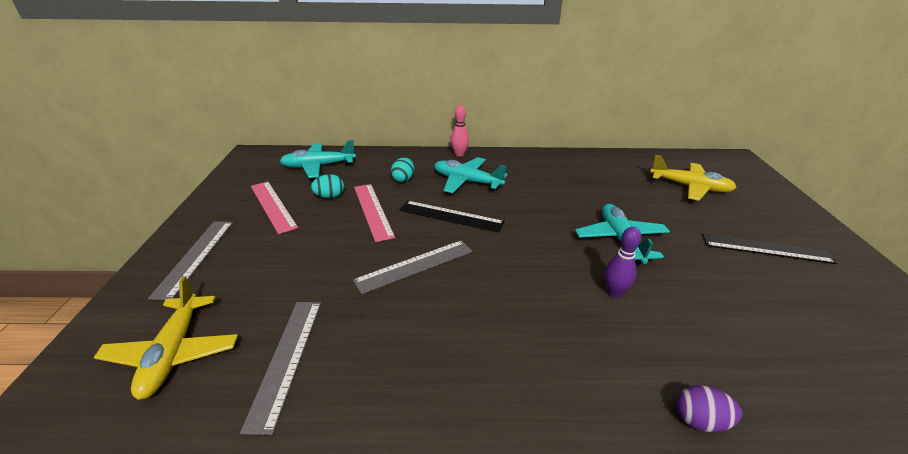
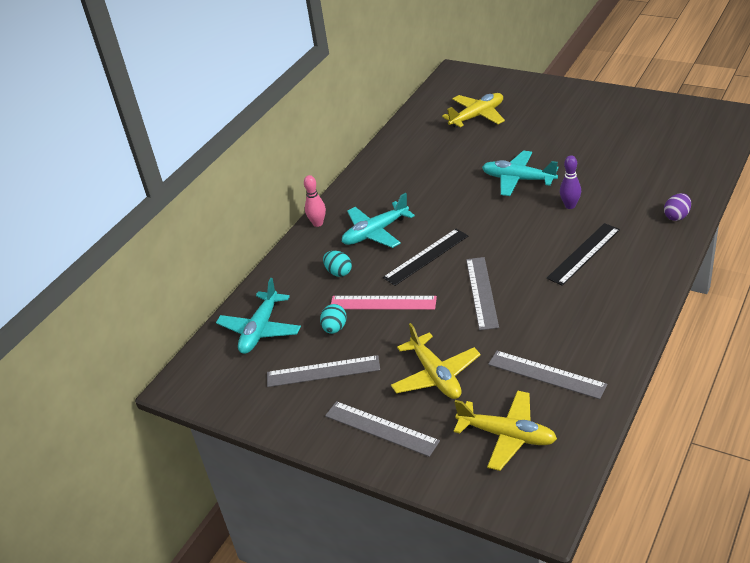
camera: 55 degrees left, 5 degrees up
pink ruler [251,181,298,234] -> grey ruler [267,355,380,387]
black ruler [702,233,836,264] -> black ruler moved to [546,223,620,286]
none -> yellow plane [391,323,481,399]

